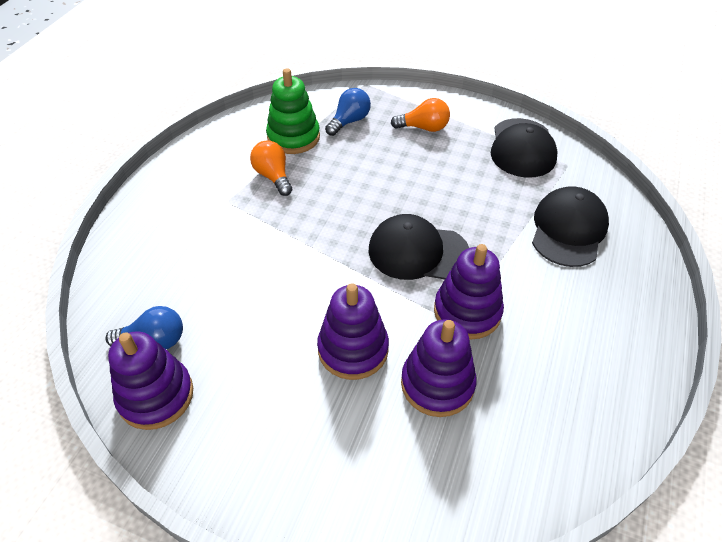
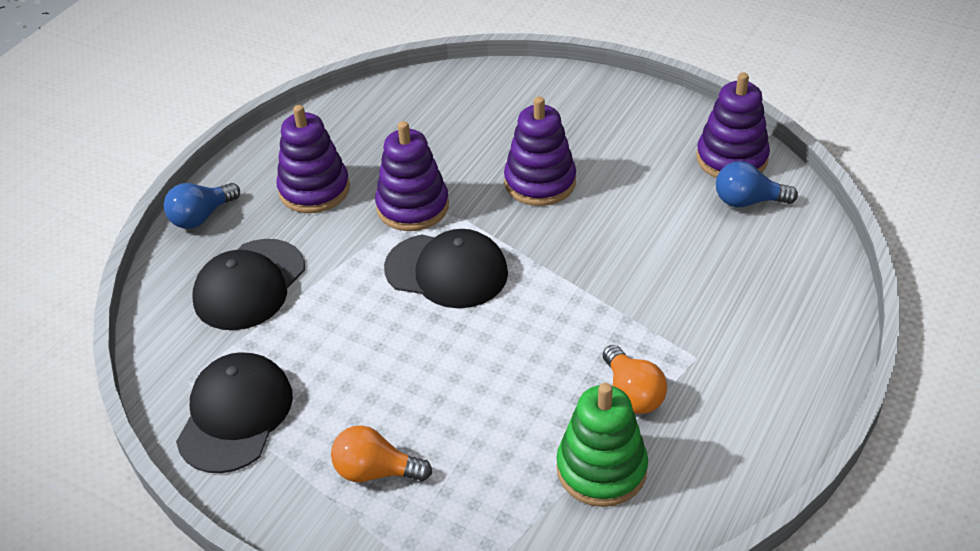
camera: 170 degrees left, 5 degrees down
blue light bulb [325,88,371,136] -> blue light bulb moved to [164,183,240,229]
purple stacking toy [401,320,477,417] -> purple stacking toy moved to [276,105,350,213]

